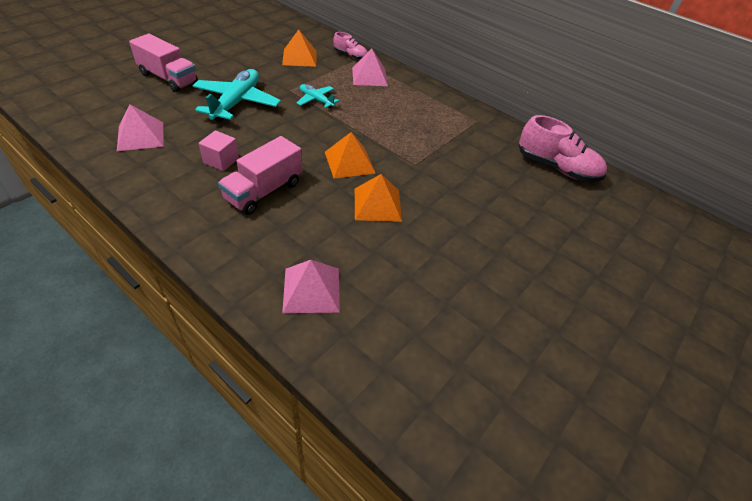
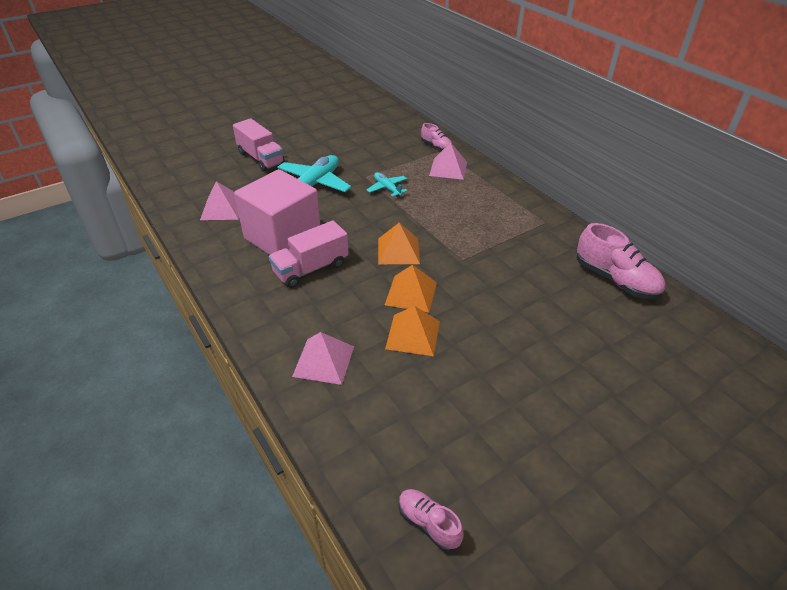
camera: 20 degrees right, 5 degrees down
pink cube [199,130,239,171] -> pink cube [234,169,320,255], size x2.45
orange pyramid [282,29,317,67] -> orange pyramid moved to [385,306,440,356]
none -> pink shoe [399,489,464,551]

